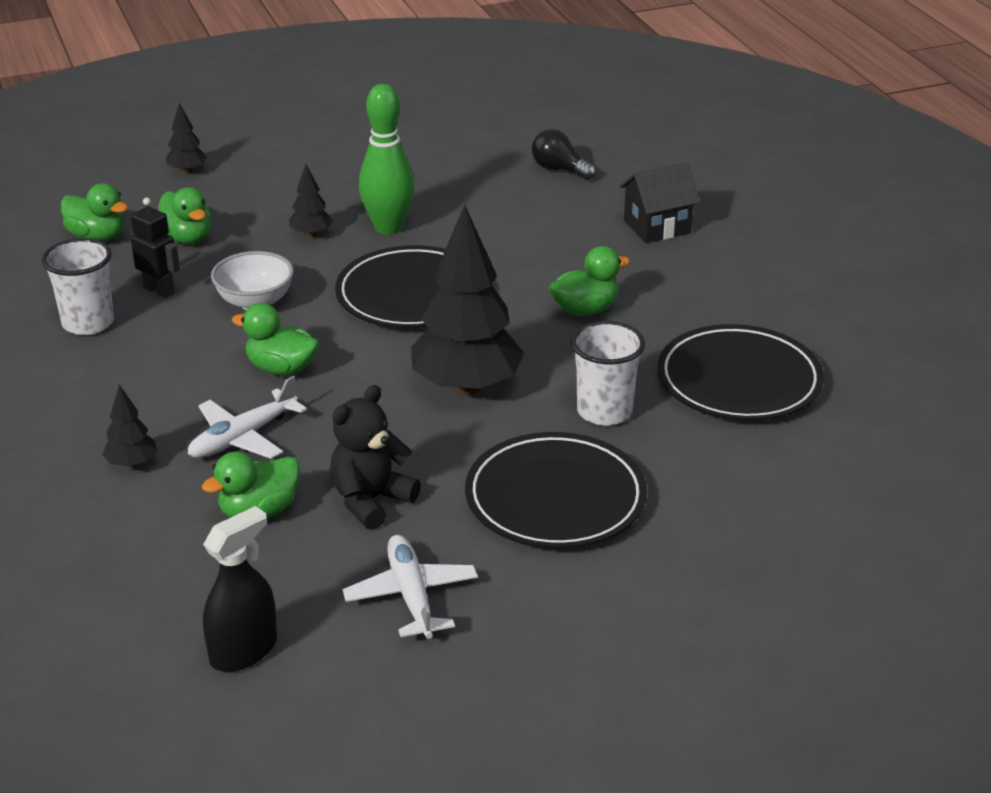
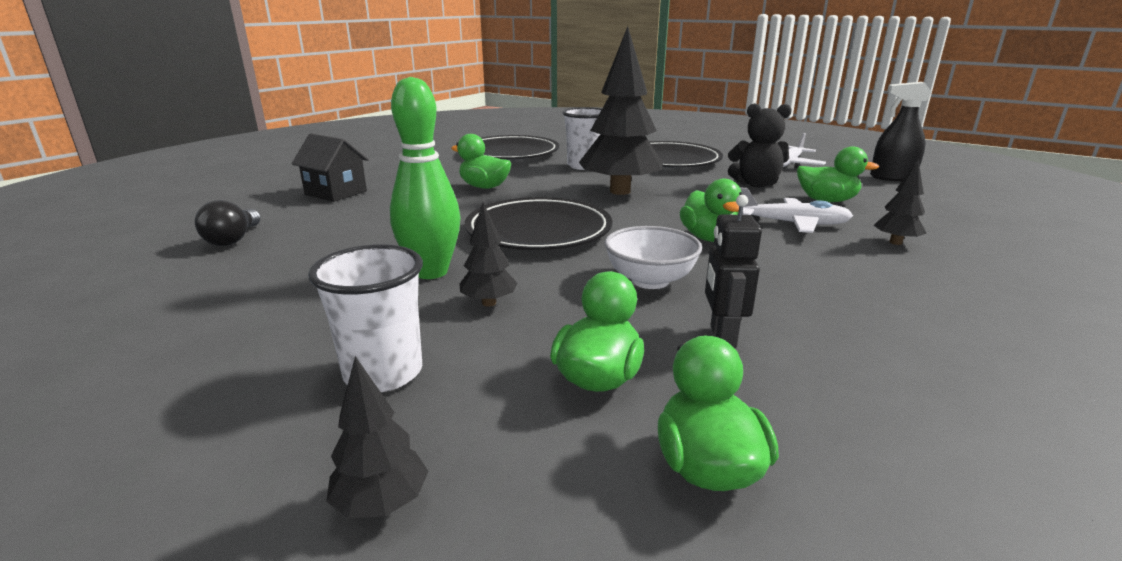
camera: 125 degrees left, 10 degrees down
white cup [42,238,114,335] -> white cup moved to [308,244,423,392]

